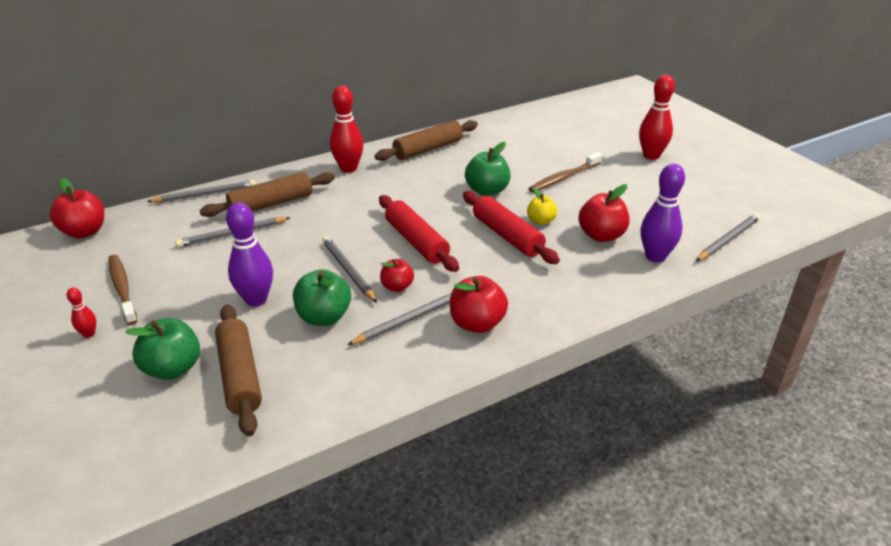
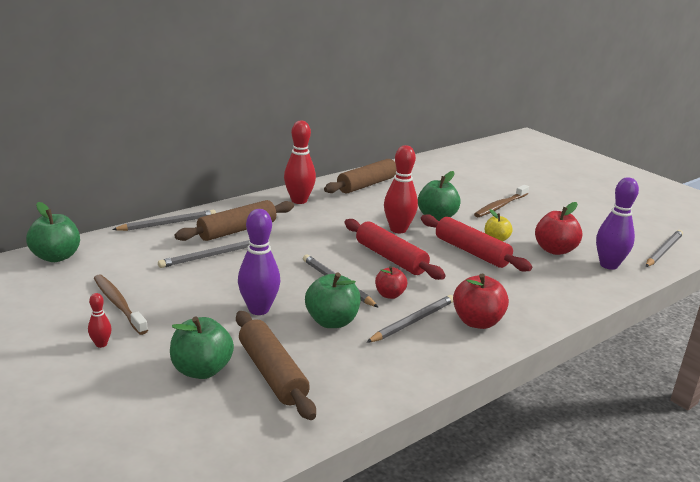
camera: 10 degrees left, 10 degrees down
red apple [50,178,104,238] -> green apple [26,202,80,262]
red bowling pin [639,75,675,160] -> red bowling pin moved to [384,145,418,233]

